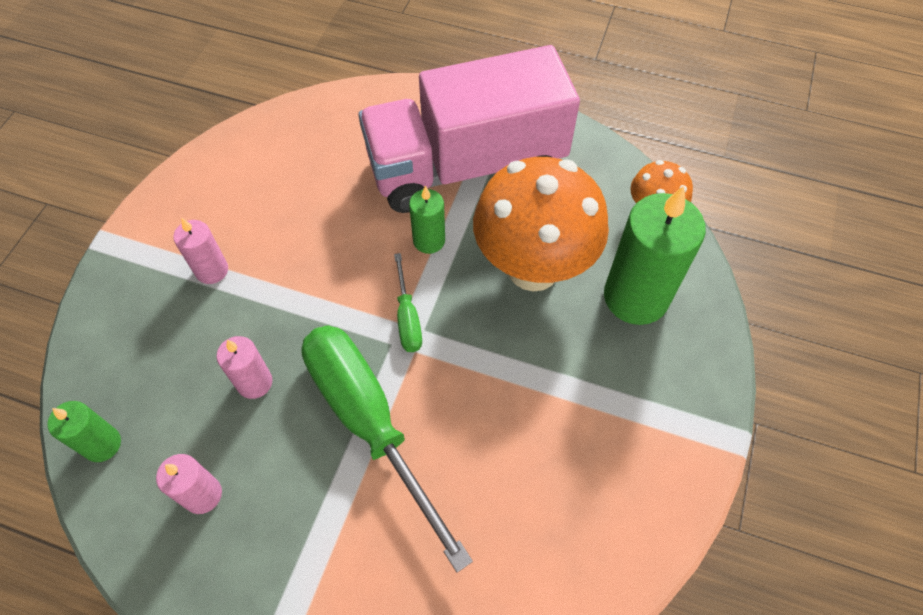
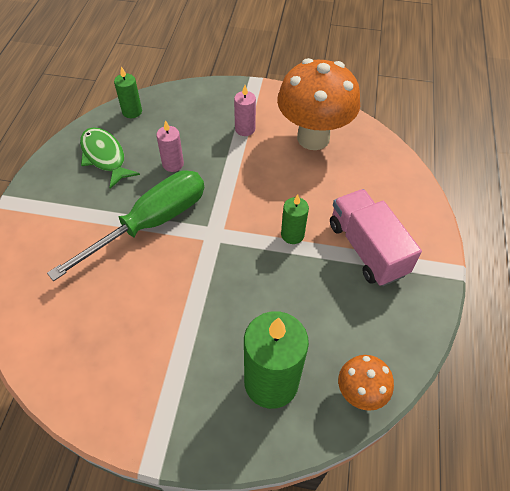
camera: 80 degrees right, 5 degrees down
pink candle [156,454,222,514] -> green fish [80,127,140,189]
pink truck [358,45,580,213] -> pink truck [330,189,422,286], size x0.63
green screwdriver [394,253,422,352] -> none
orange mushroom [473,157,609,292] -> orange mushroom moved to [277,58,360,150]

